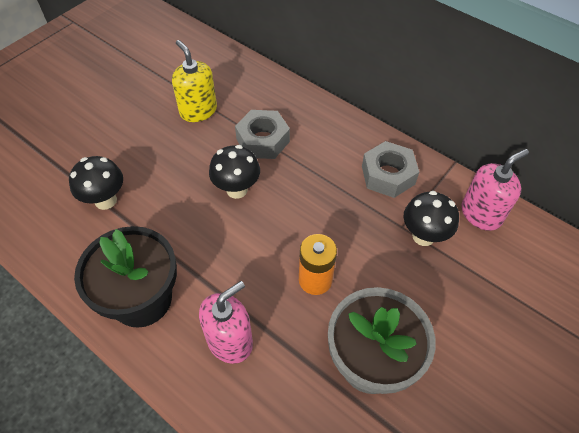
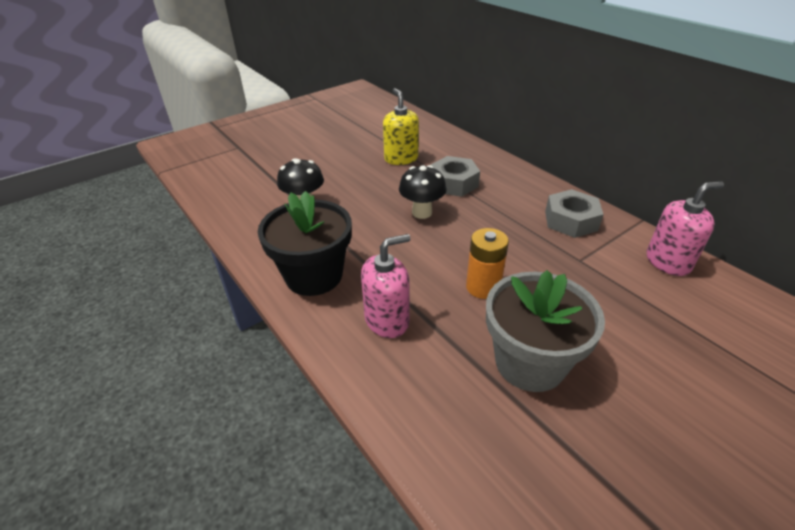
camera: 15 degrees right, 15 degrees down
black mushroom [404,191,459,246] -> none

